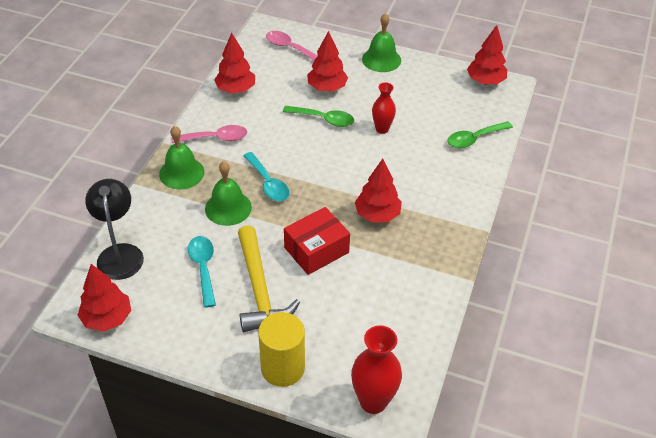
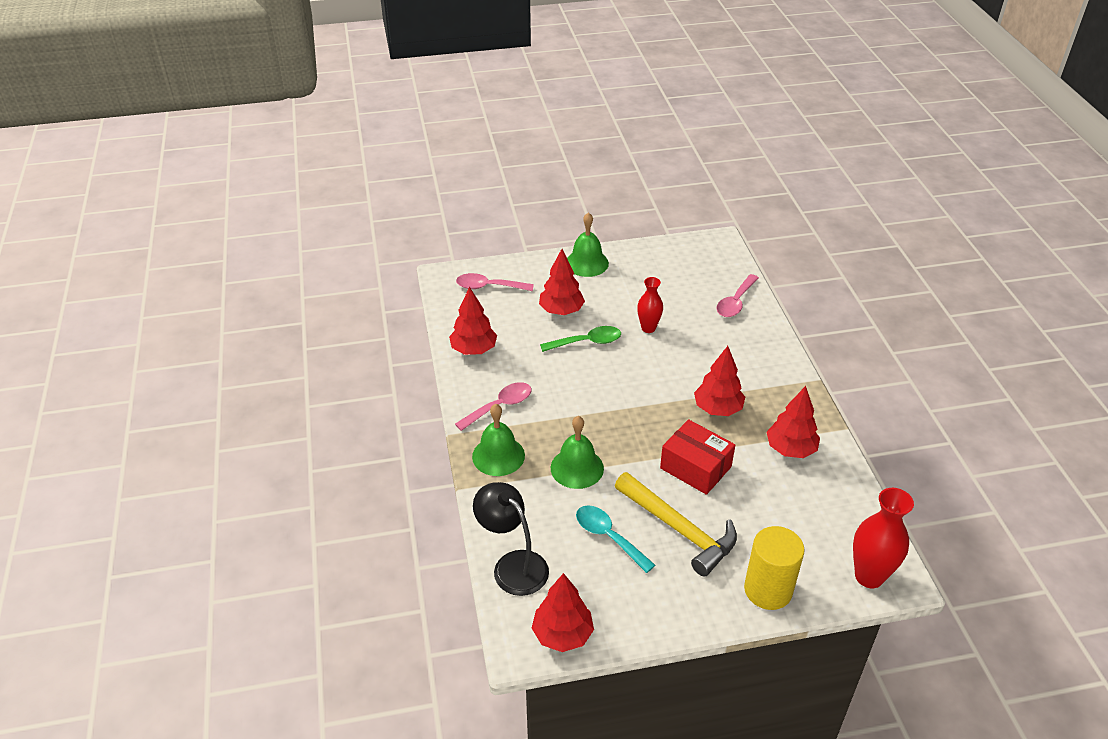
camera: 30 degrees left, 5 degrees down
turquoise spoon [243,152,289,201] -> none
red box [284,207,350,275] -> red box turned 75 degrees counterclockwise [660,419,735,495]
green spoon [447,121,513,149] -> pink spoon [717,274,759,317]
red tree [467,25,507,84] -> red tree moved to [767,386,820,458]

